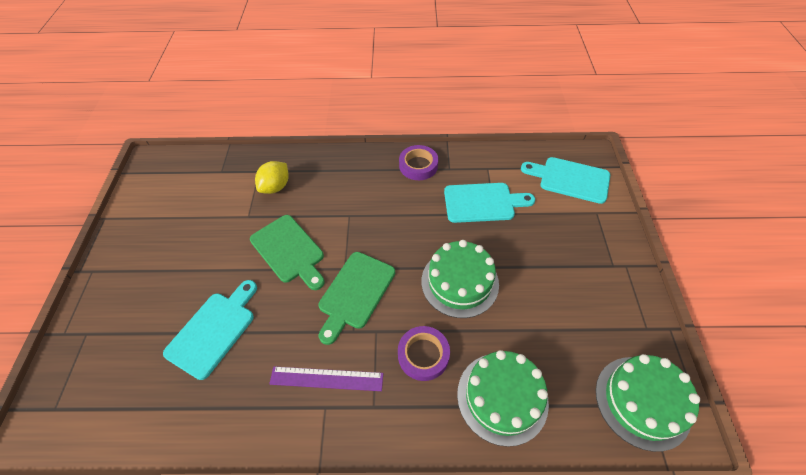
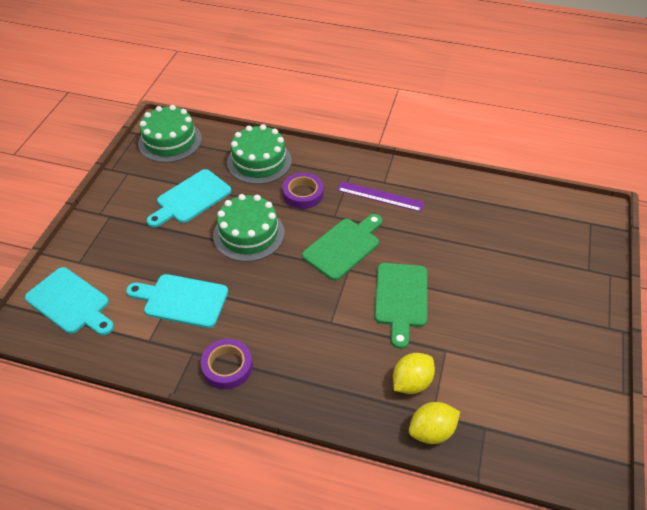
camera: 165 degrees left, 5 degrees down
turquoise cutting board [163,280,257,380] -> turquoise cutting board moved to [147,169,232,228]
green cutting board [250,215,325,290] -> green cutting board turned 150 degrees counterclockwise [375,263,427,349]
none -> yellow lemon [409,402,460,444]

